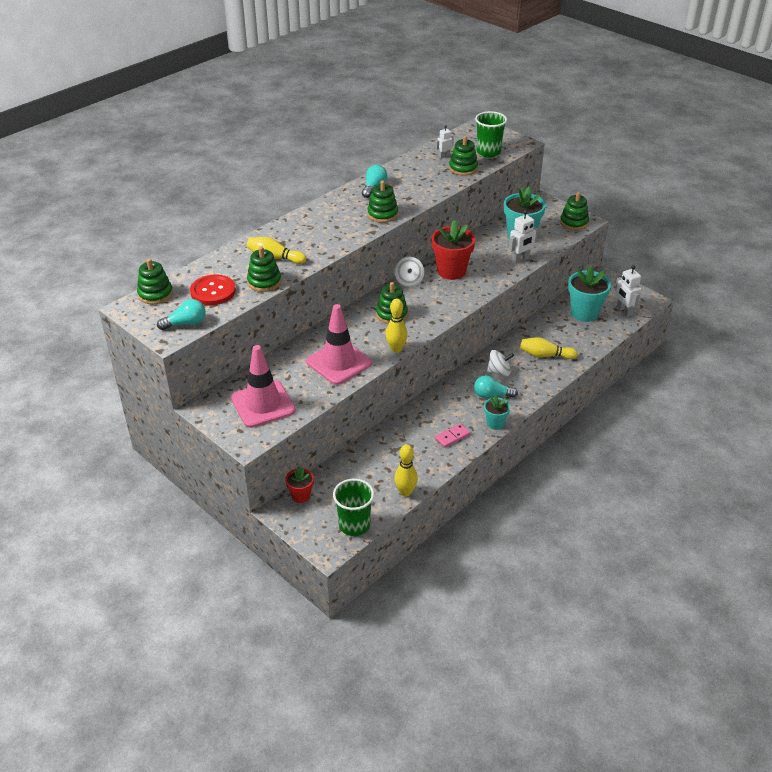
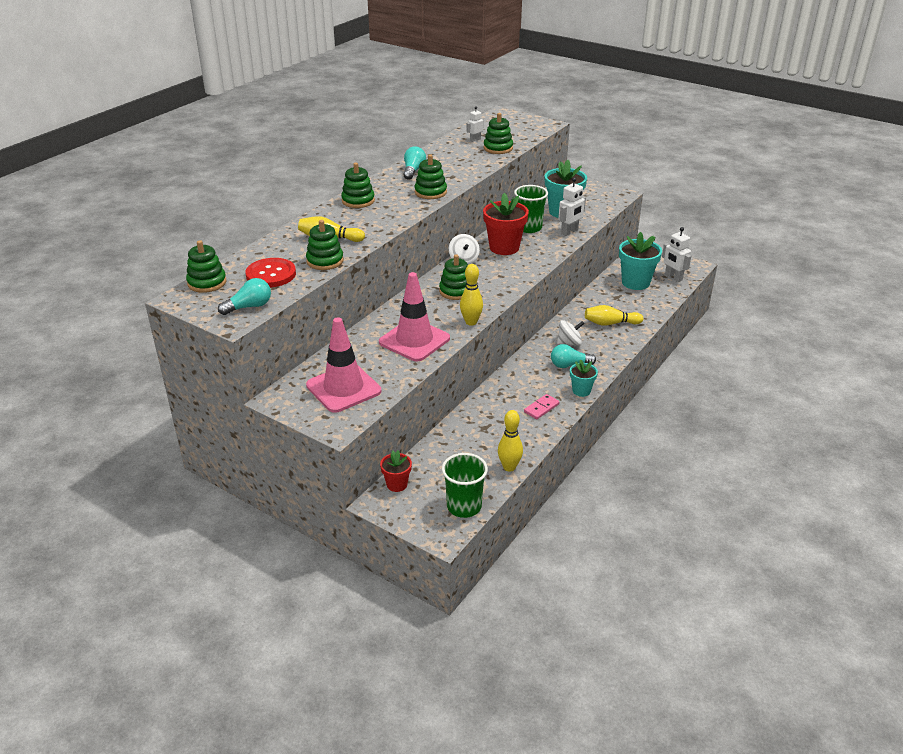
camera: 10 degrees left, 5 degrees down
green cup [475,111,507,157] -> green cup moved to [514,185,548,233]
green stacking toy [560,192,589,230] -> green stacking toy moved to [341,163,375,208]

